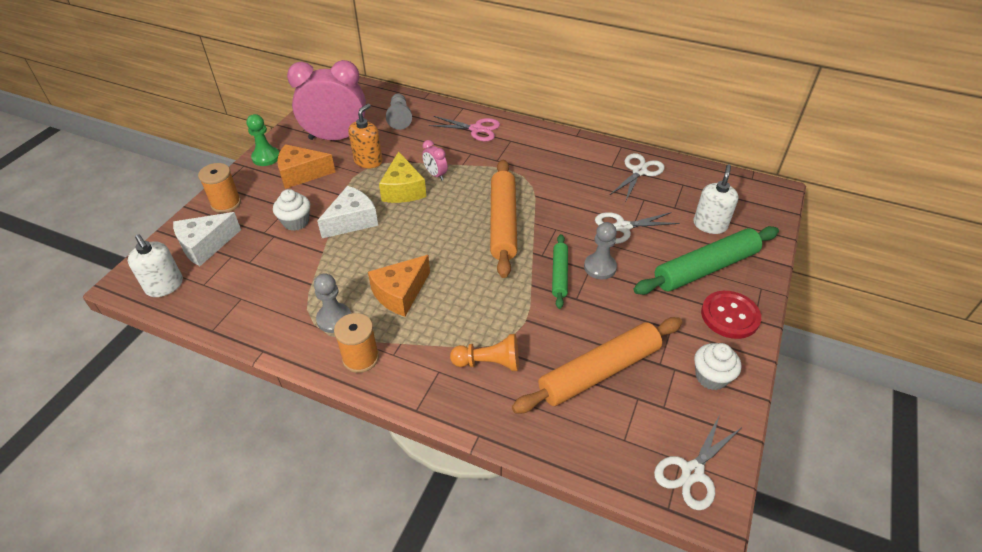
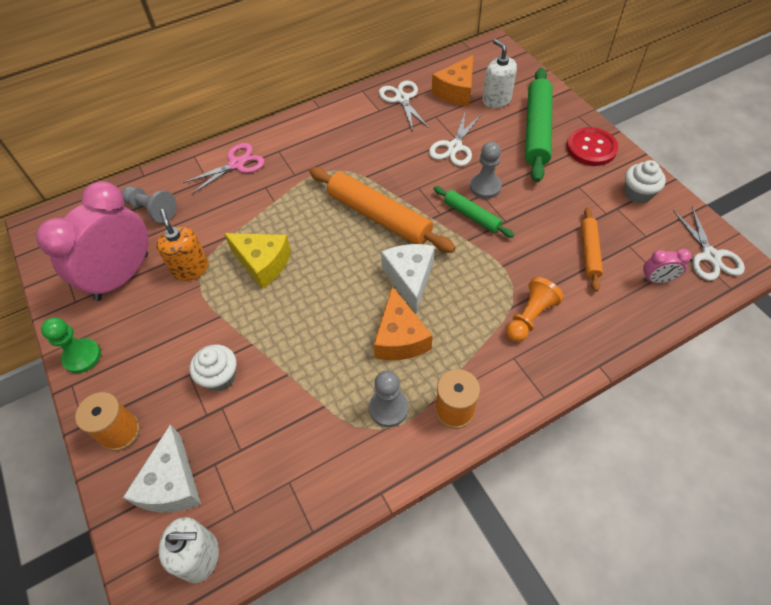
camera: 50 degrees left, 10 degrees up
orange cheese [277,144,335,189] -> orange cheese moved to [432,55,474,106]
white cheese [317,186,378,238] -> white cheese moved to [381,244,435,313]
pink clock [422,140,448,180] -> pink clock moved to [642,249,691,283]
orange rolling pin [512,317,682,414] -> orange rolling pin [581,207,603,292], size x0.55

